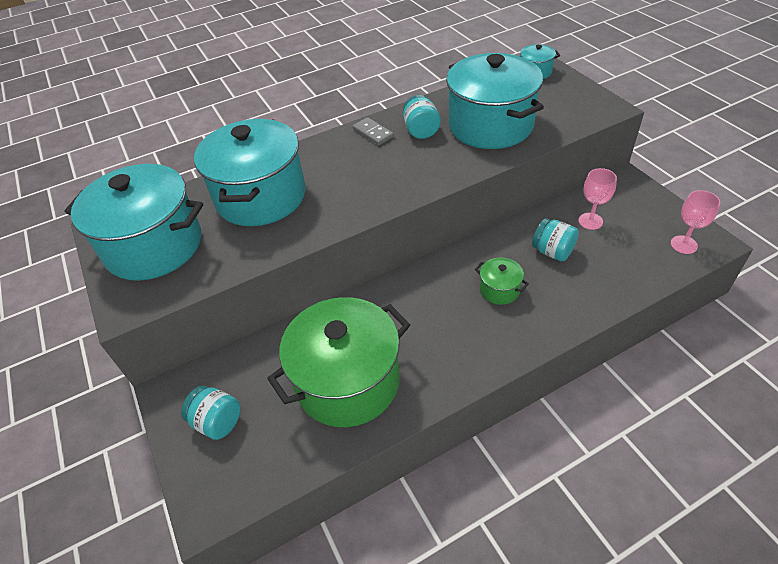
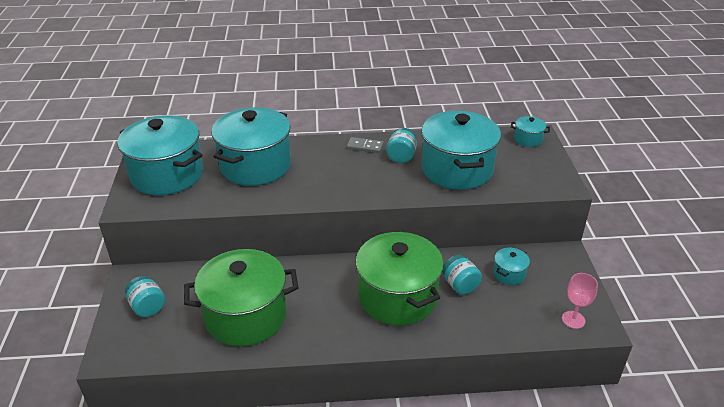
camera: 20 degrees right, 10 degrees down
grey domino [353,117,394,145] -> grey domino turned 60 degrees counterclockwise [347,137,384,153]
green pot [475,258,529,305] -> green pot [356,232,444,326], size x2.36
pink goblet [578,168,617,230] -> turquoise pot [493,248,530,285]

